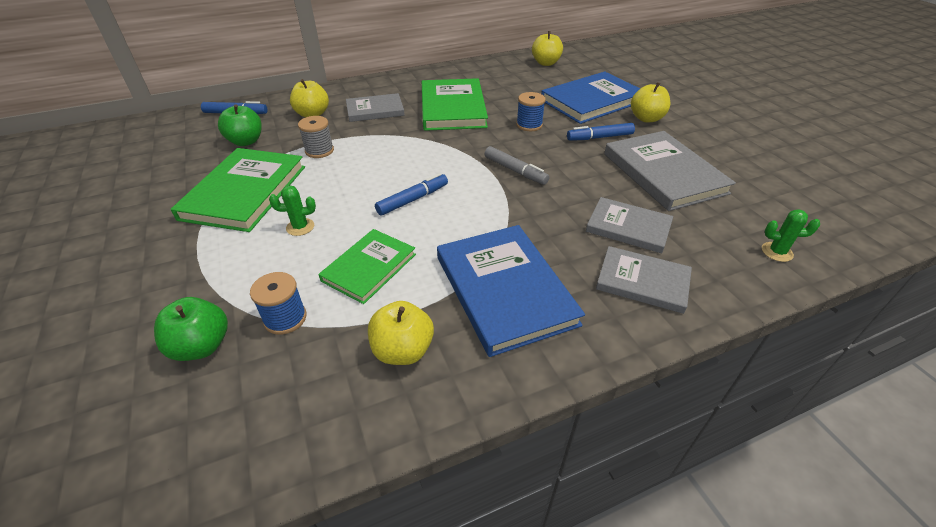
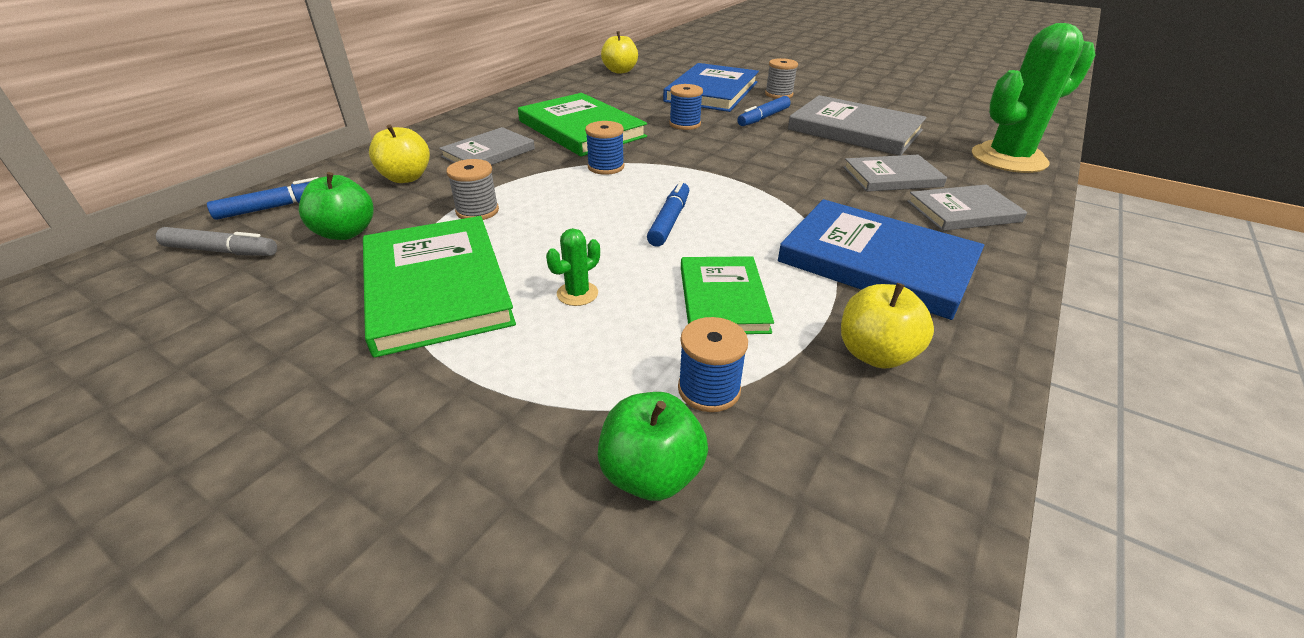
camera: 35 degrees left, 5 degrees down
grey marker [485,146,549,185] -> grey marker moved to [156,227,277,256]
yellow apple [631,82,670,122] -> grey spool [765,58,798,99]
green cactus [762,209,820,262] -> green cactus [972,23,1096,173], size x2.49
none -> blue spool [585,121,624,175]

